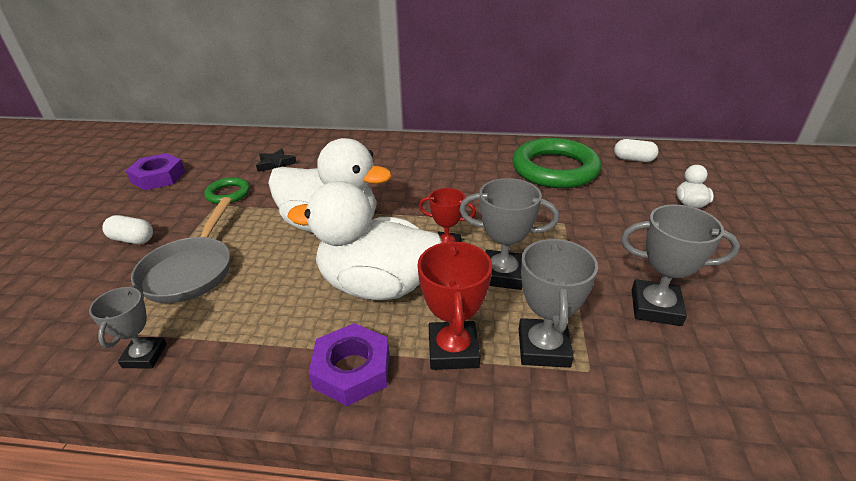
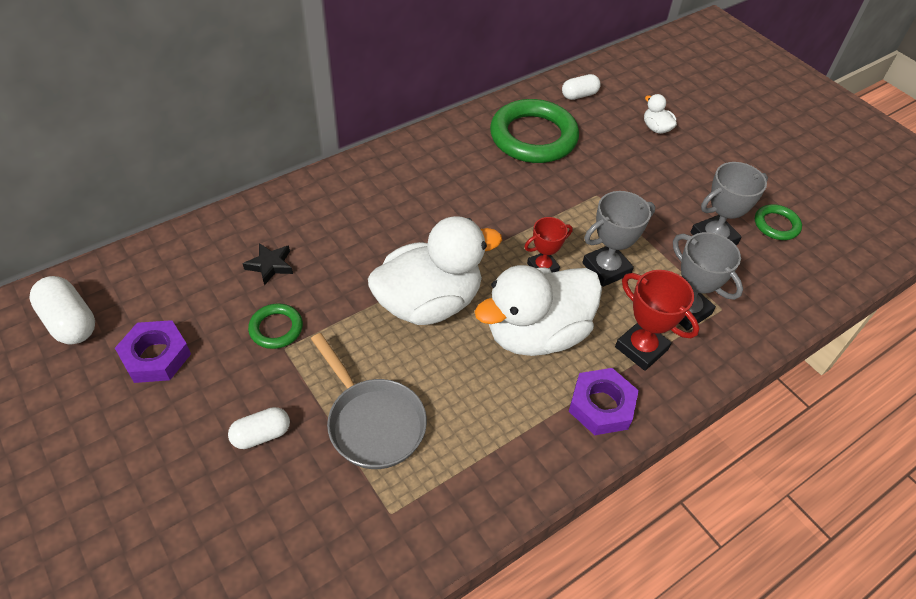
camera: 45 degrees left, 15 degrees up
grey trophy [89,285,167,368] -> none
none -> white capsule [29,276,95,344]
none -> green ring [755,205,802,240]

